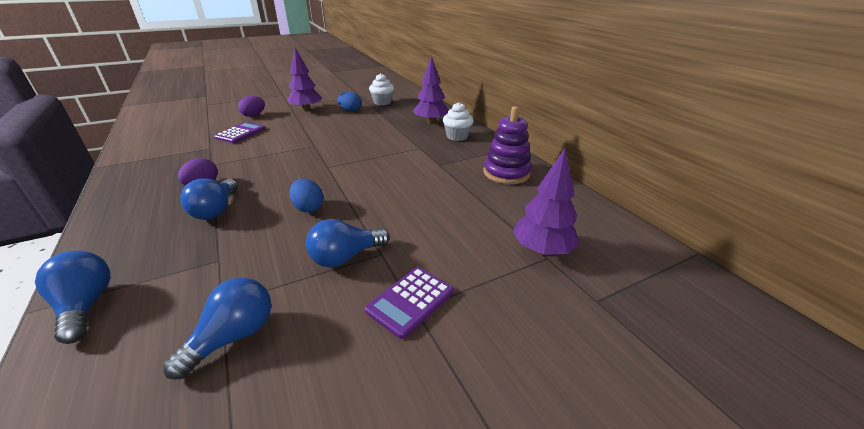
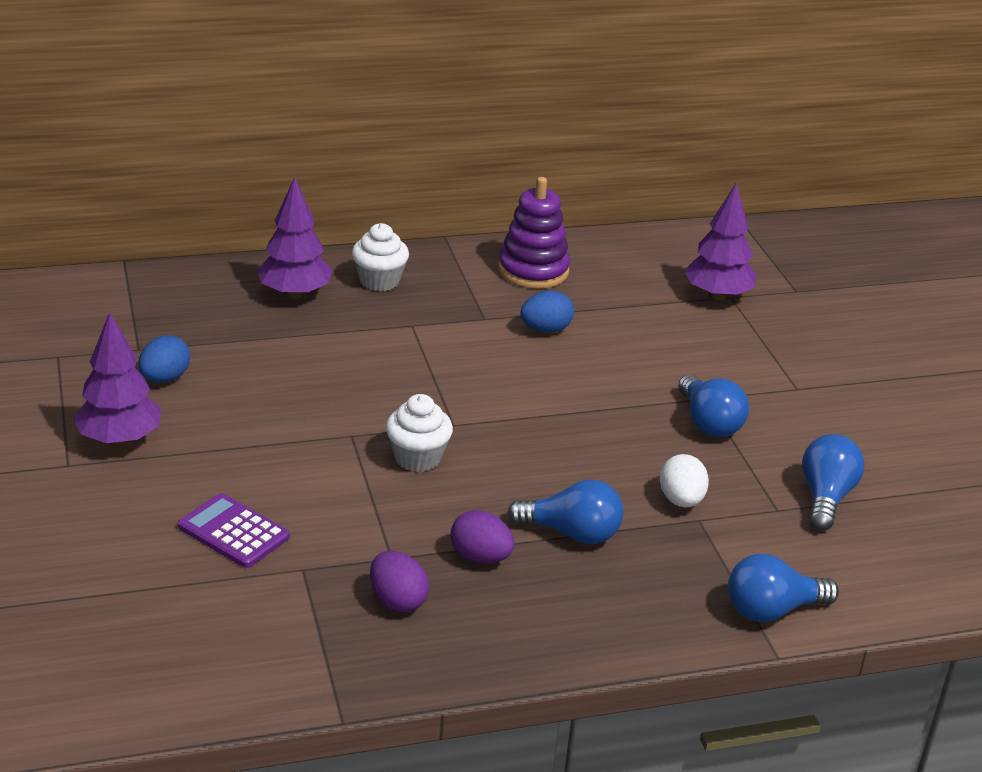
camera: 80 degrees left, 0 degrees up
blue light bulb [163,277,271,380] -> blue light bulb turned 60 degrees clockwise [802,434,865,530]
purple egg [238,96,265,117] -> purple egg moved to [370,551,429,612]
blue egg [289,179,323,213] -> blue egg moved to [520,290,574,333]
purple calculator [365,267,454,339] -> none
white cupcake [369,73,394,105] -> white cupcake moved to [386,394,453,472]
none -> white egg [660,454,709,508]

